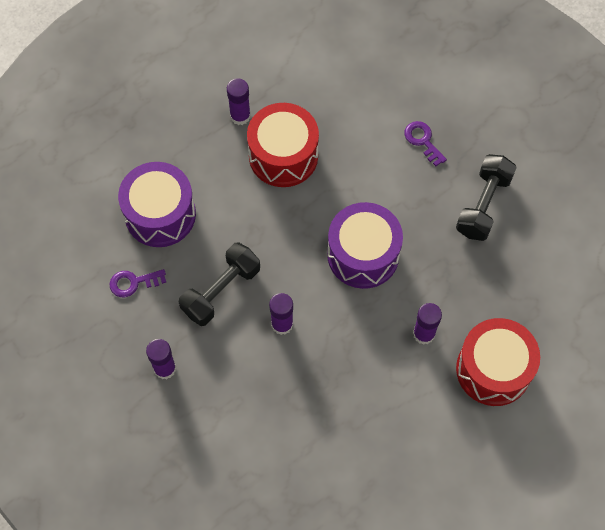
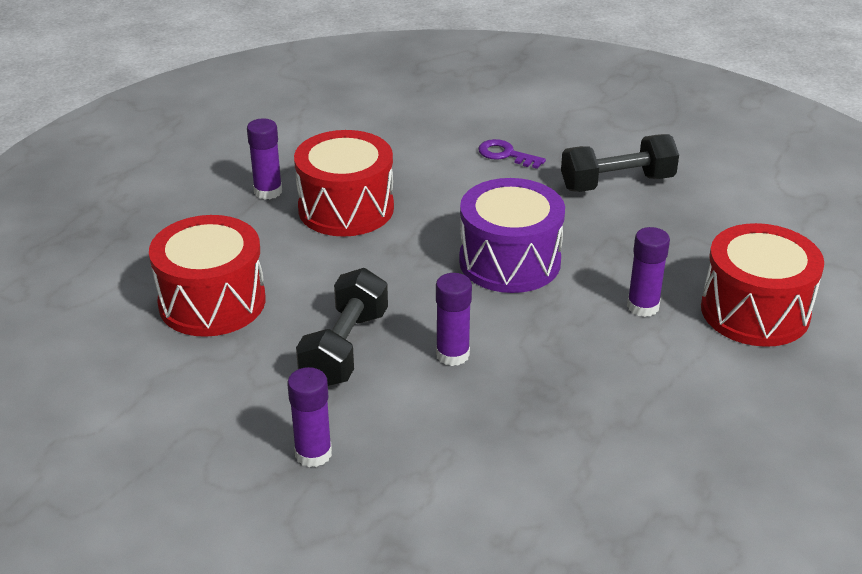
camera: 25 degrees left, 30 degrees down
purple key [110,269,166,297] -> none
purple drum [118,162,196,247] -> red drum [149,215,266,337]
black dumbbell [456,154,517,241] -> black dumbbell turned 75 degrees clockwise [561,134,679,192]

